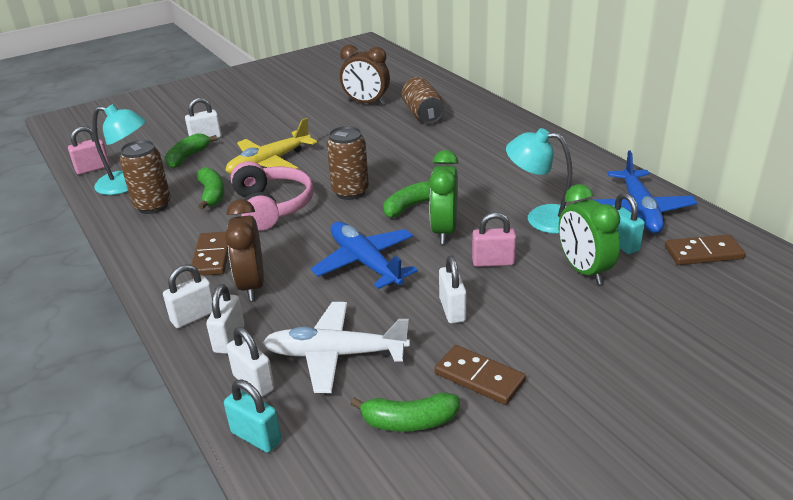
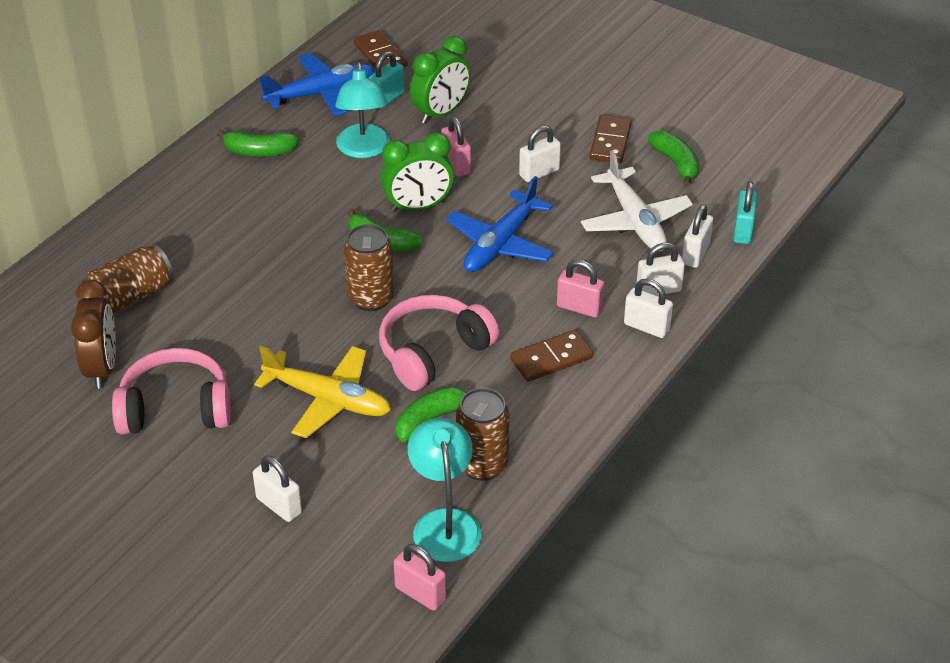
camera: 115 degrees left, 10 degrees up
green banana [165,133,217,168] -> green banana moved to [217,130,299,156]
brown clock [225,199,264,301] -> pink padlock [557,260,604,318]
none -> pink headphones [112,348,231,435]

